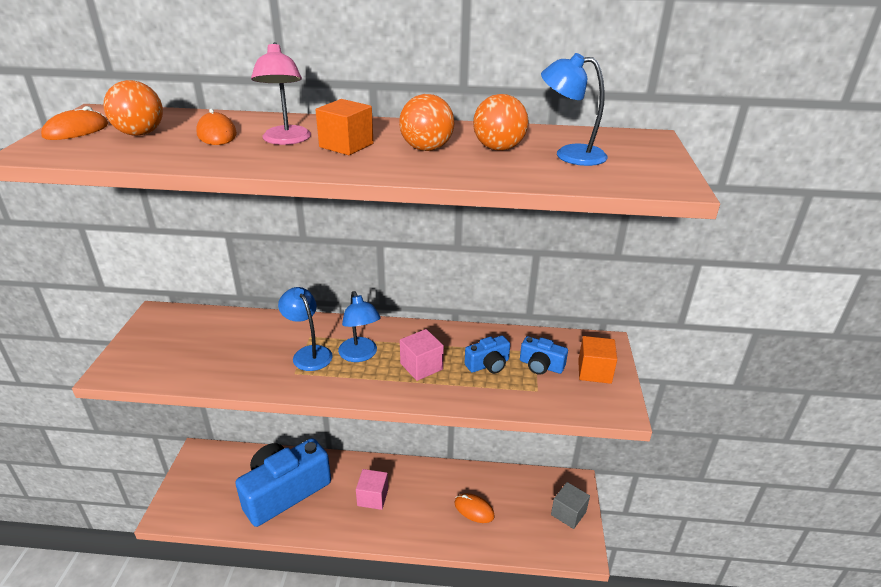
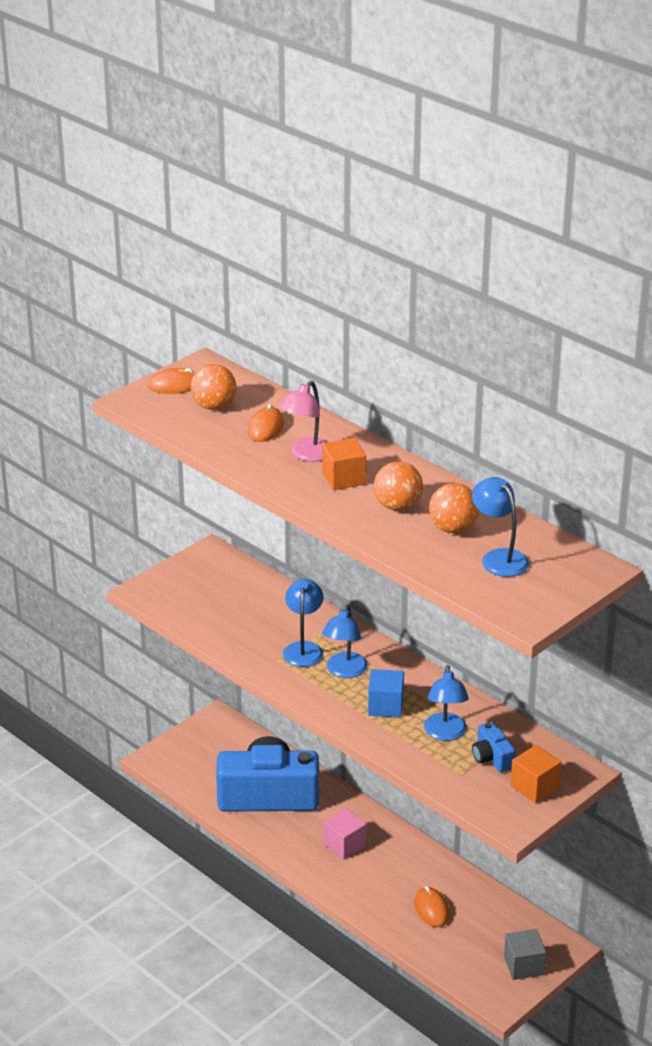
camera: 40 degrees right, 0 degrees up
pink cube [400,329,444,381] -> blue cube [368,669,404,717]
blue camera [465,335,510,374] -> blue lamp [424,665,469,741]

